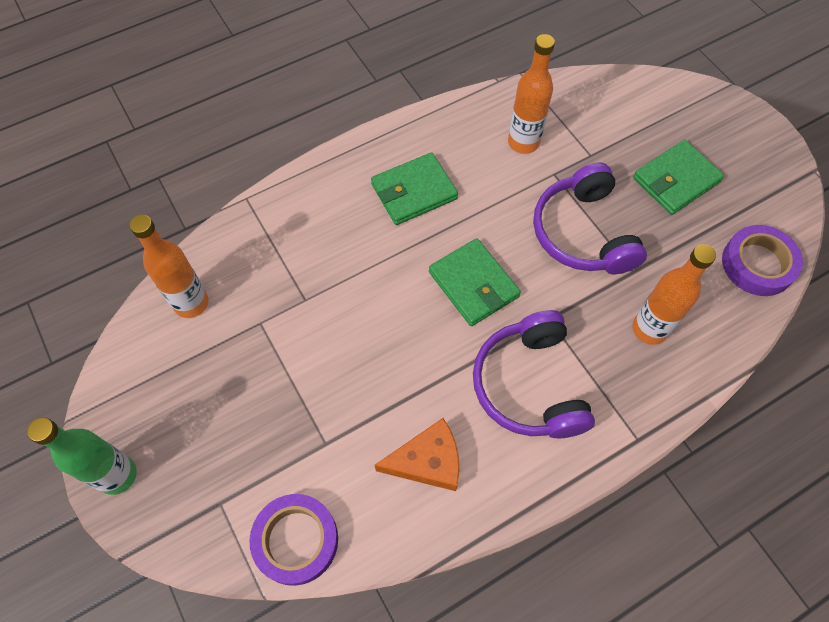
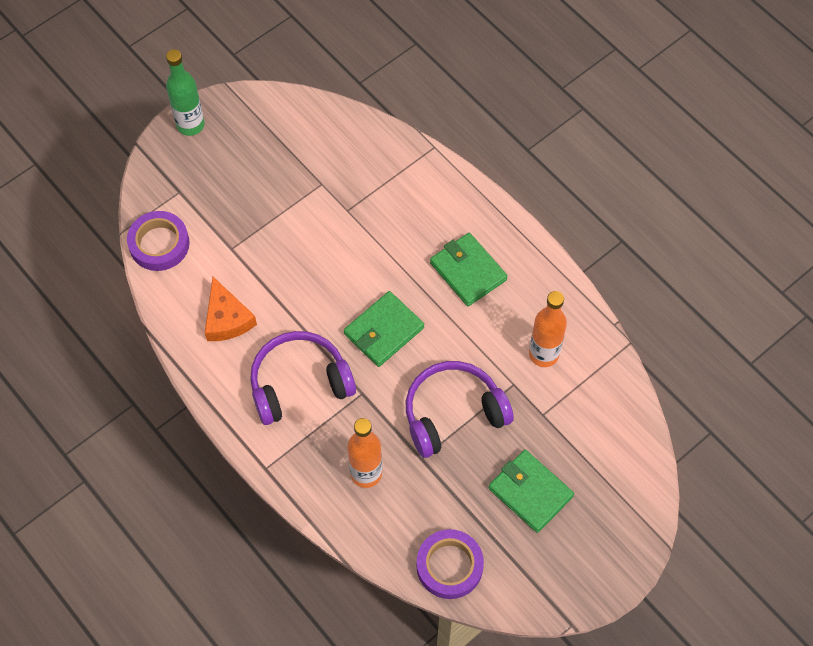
camera: 80 degrees right, 0 degrees up
orange bottle [129,214,208,318] -> none

